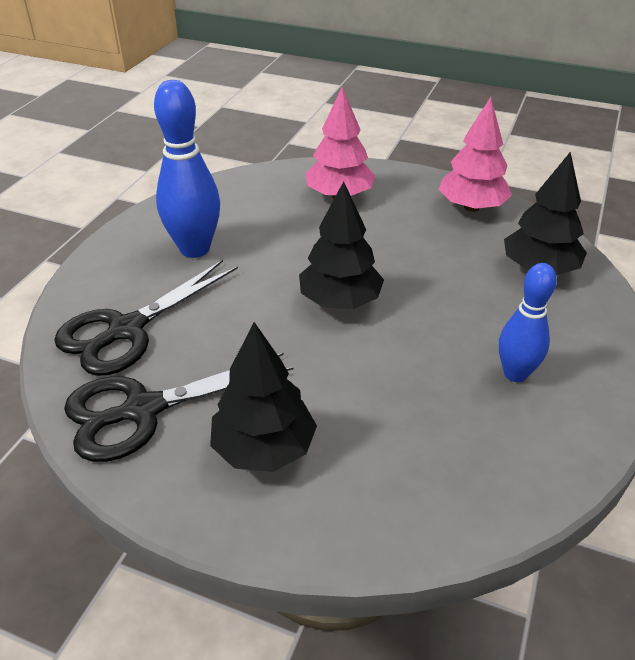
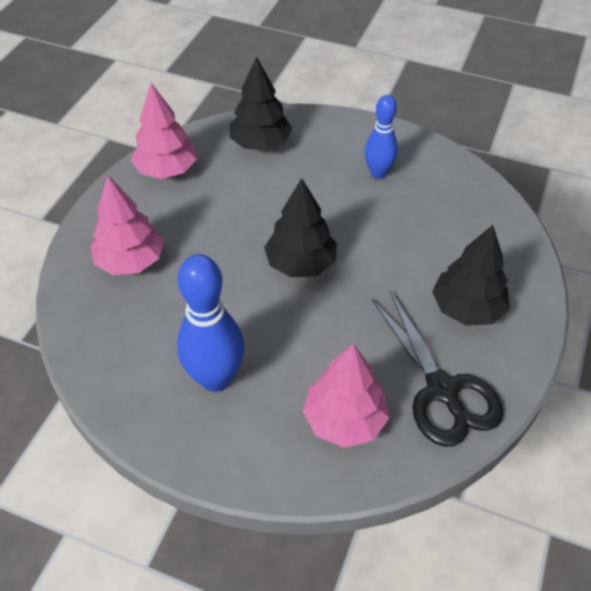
camera: 90 degrees left, 10 degrees up
black scissors [54,260,238,376] -> pink tree [303,344,389,448]

